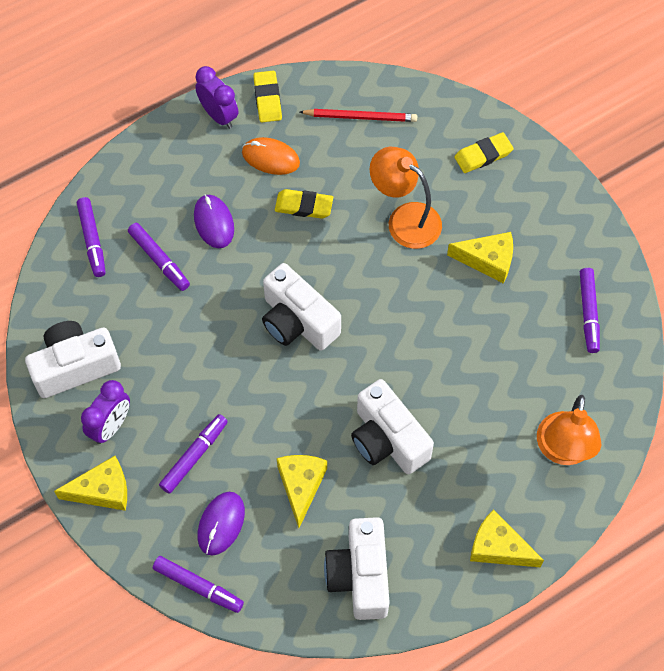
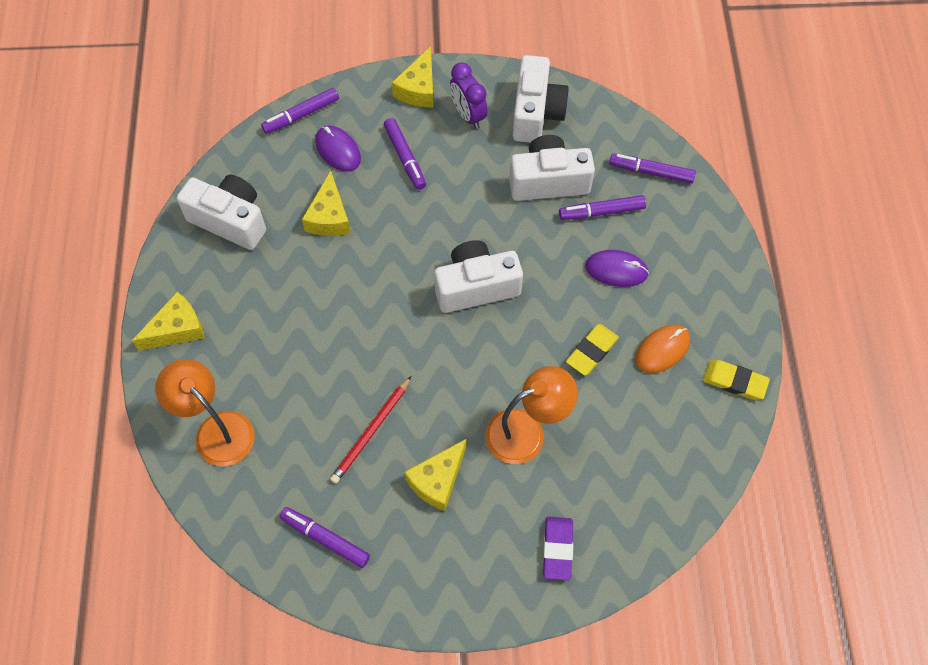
camera: 120 degrees right, 0 degrees up
purple clock [195,66,239,129] -> none
yellow cheese [277,455,327,528] -> yellow cheese turned 60 degrees clockwise [302,171,351,236]
red pencil [300,109,417,122] -> red pencil moved to [330,376,411,484]
white camera [351,379,434,474] -> white camera moved to [509,135,595,201]
yellow eraser [454,132,514,173] -> purple eraser [543,516,573,580]

